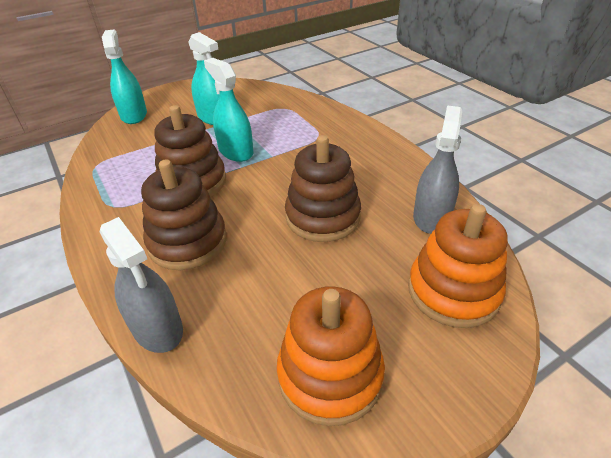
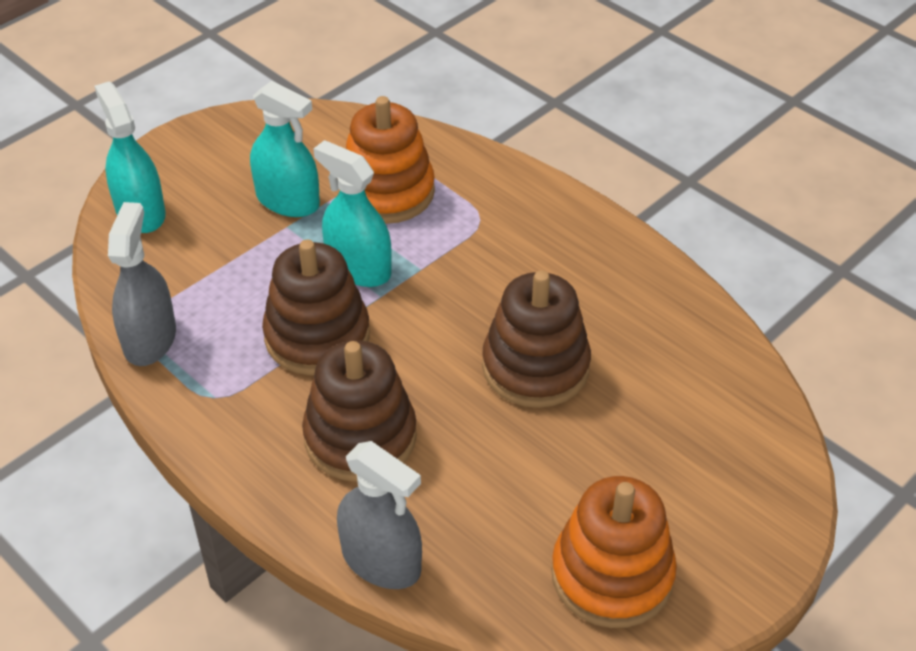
camera: 15 degrees left, 5 degrees up
orange stacking toy [408,204,508,328] -> orange stacking toy moved to [339,96,435,224]
grey spray bottle [413,105,462,234] -> grey spray bottle moved to [108,202,176,366]

